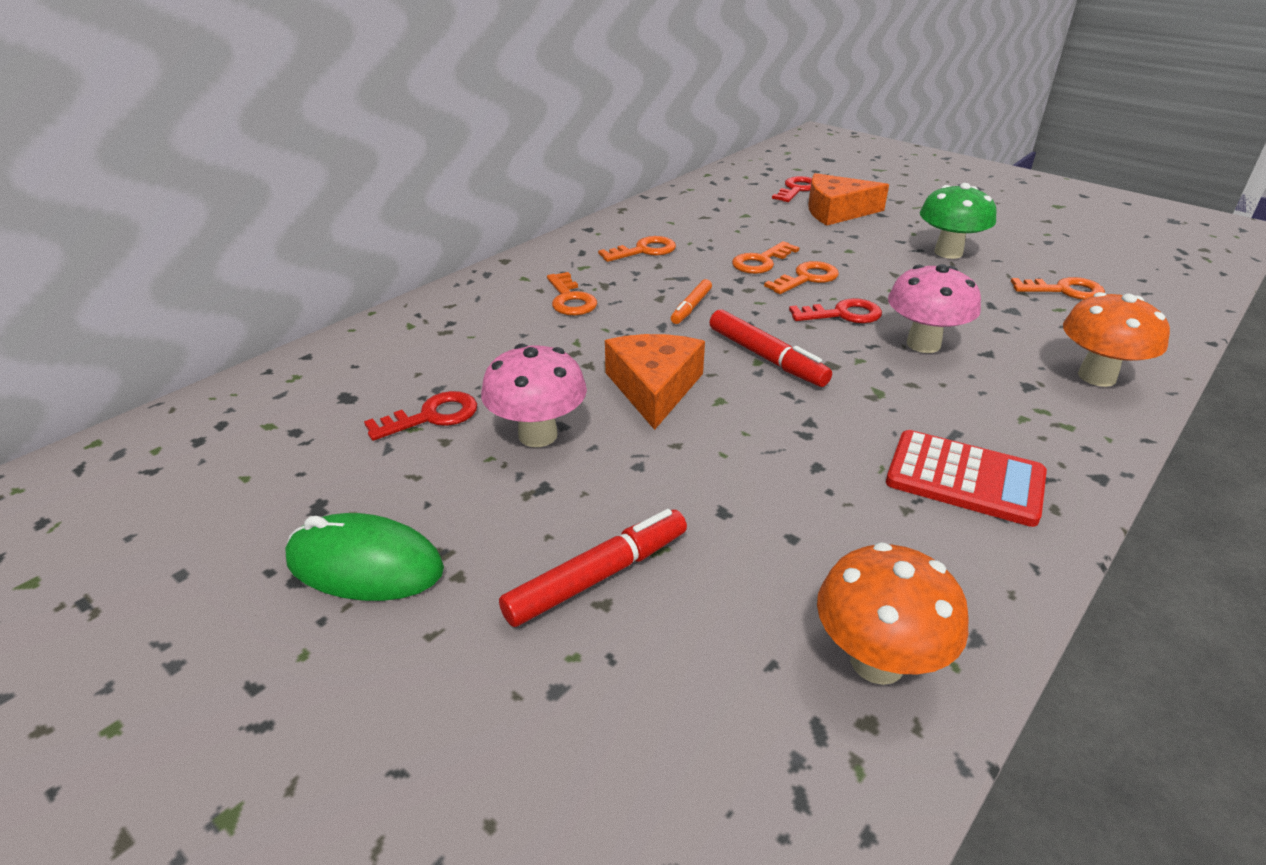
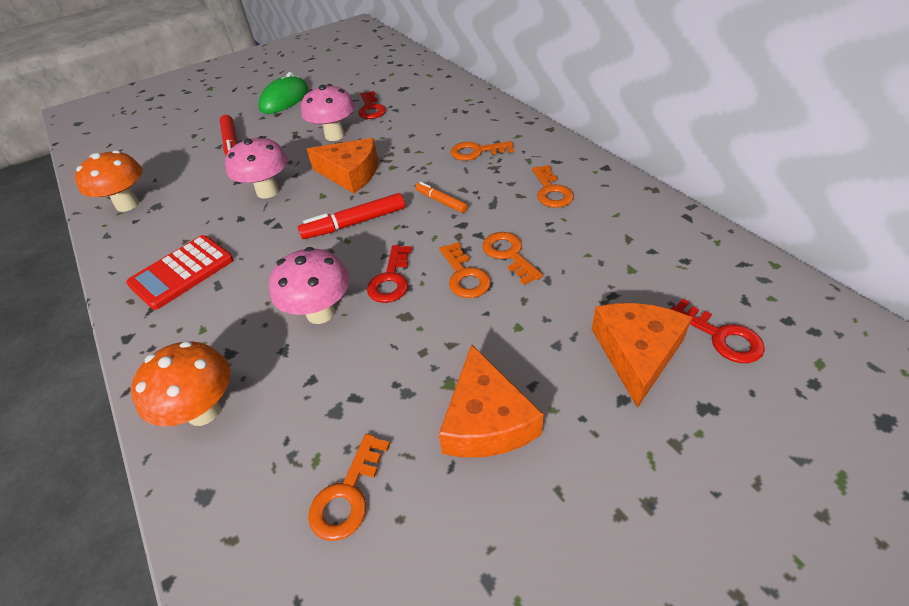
camera: 110 degrees right, 10 degrees up
green mushroom [920,183,996,259] -> orange cheese [439,344,544,457]
none -> pink mushroom [225,136,288,199]

